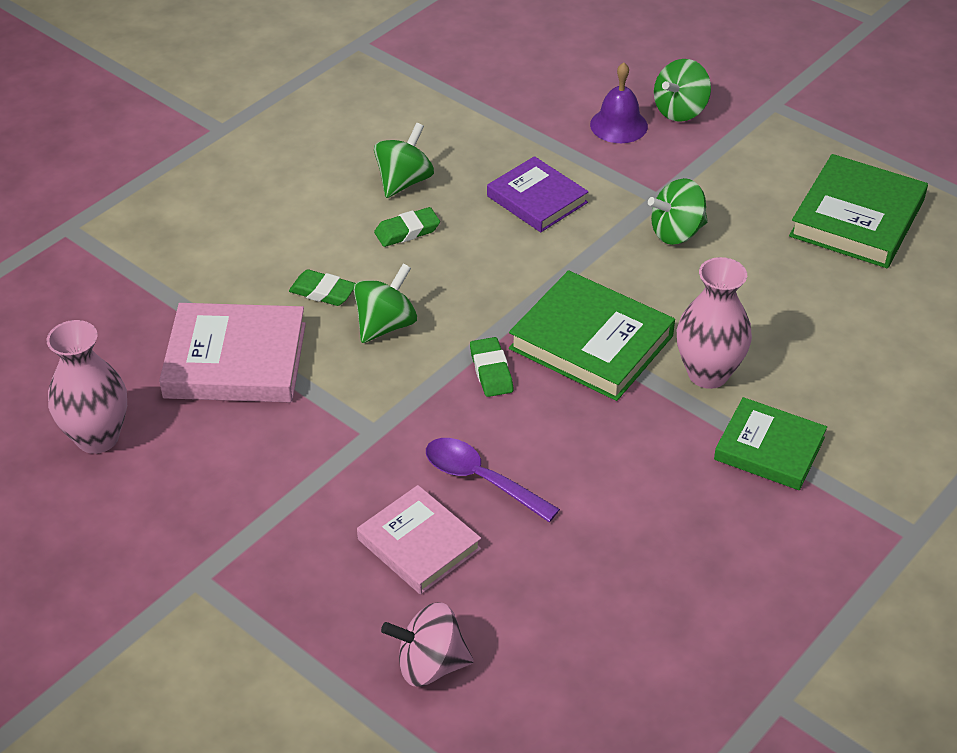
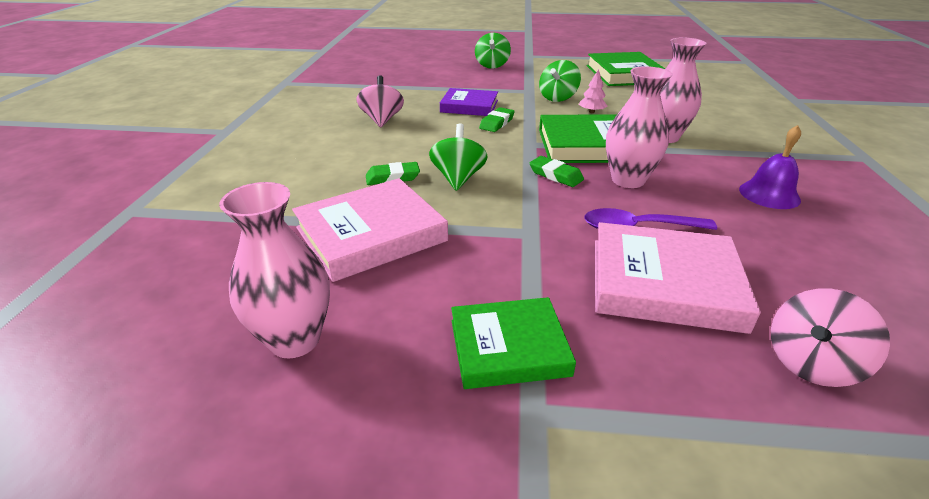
camera: 35 degrees left, 10 degrees down
pink book [357,485,481,595] -> pink book [595,222,761,334], size x1.50
green spinning top [374,123,434,198] -> pink spinning top [357,75,404,127]
green eraser [374,207,440,247] -> green eraser moved to [479,107,515,132]
purple bell [590,62,648,143] -> purple bell moved to [739,125,801,209]
green book [714,397,827,490] -> green book moved to [451,297,576,389]
none -> pink tree [579,69,607,113]
none -> pink vase [606,66,673,188]

